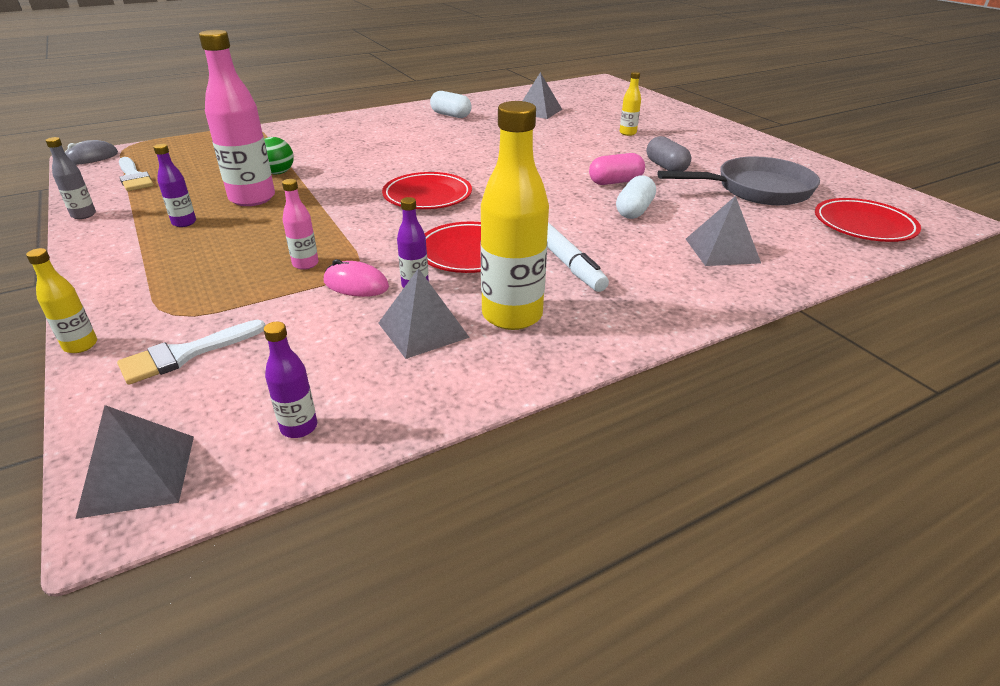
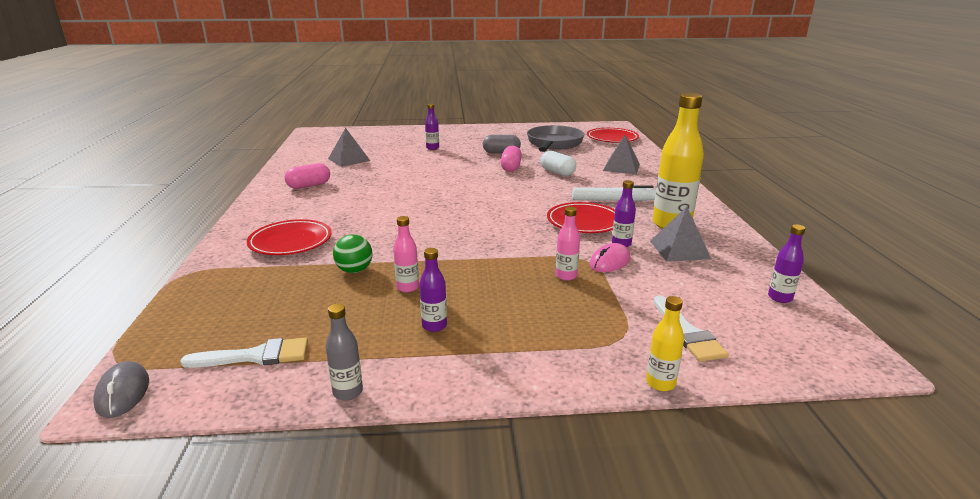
camera: 65 degrees left, 10 degrees down
grey pyramid [75,405,194,519] -> none
pink bottle [199,30,275,206] -> pink bottle [393,216,419,292], size x0.48
red plate [382,172,472,209] -> red plate moved to [247,219,332,255]
white capsule [430,91,472,118] -> pink capsule [285,163,330,189]
yellow bottle [620,71,641,136] -> purple bottle [425,104,439,150]

